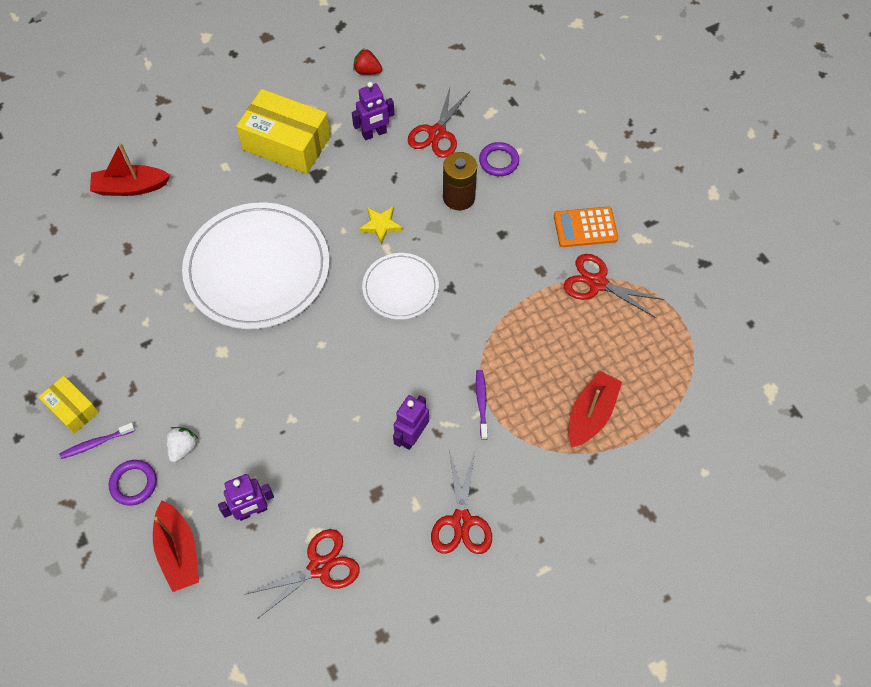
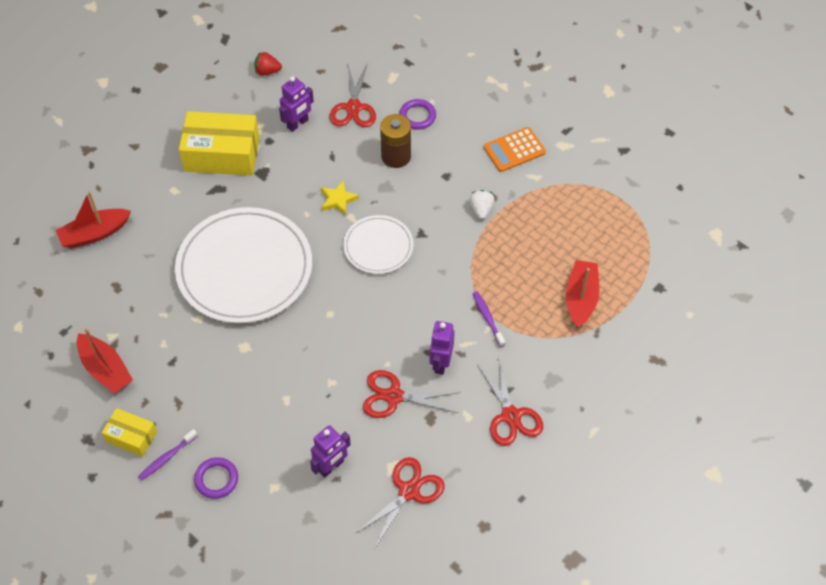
camera: 20 degrees left, 5 degrees down
red boat [153,500,199,592] -> red boat moved to [77,328,133,394]
white strawberry [166,427,198,463] -> white strawberry moved to [469,190,495,219]
red scissors [564,254,665,318] -> red scissors moved to [363,370,461,418]

